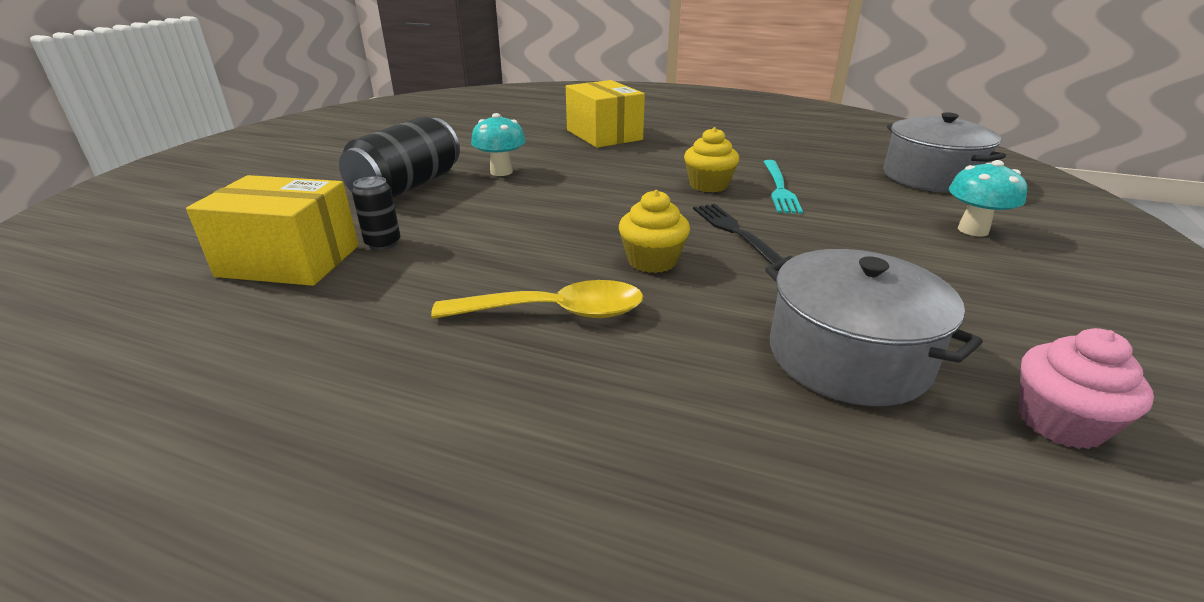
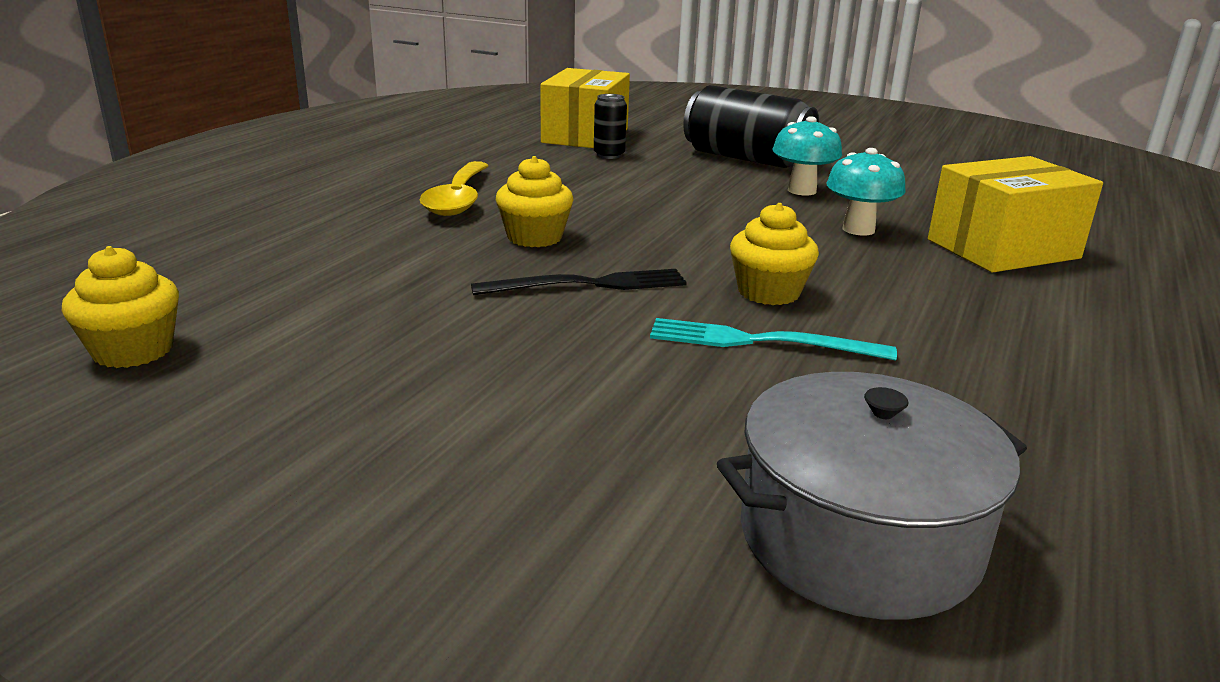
camera: 95 degrees right, 5 degrees down
grey pot [765,249,983,406] -> none
turquoise mushroom [949,160,1027,237] -> turquoise mushroom moved to [827,148,906,236]
pink cupcake [1019,328,1154,449] -> yellow cupcake [62,246,179,368]

